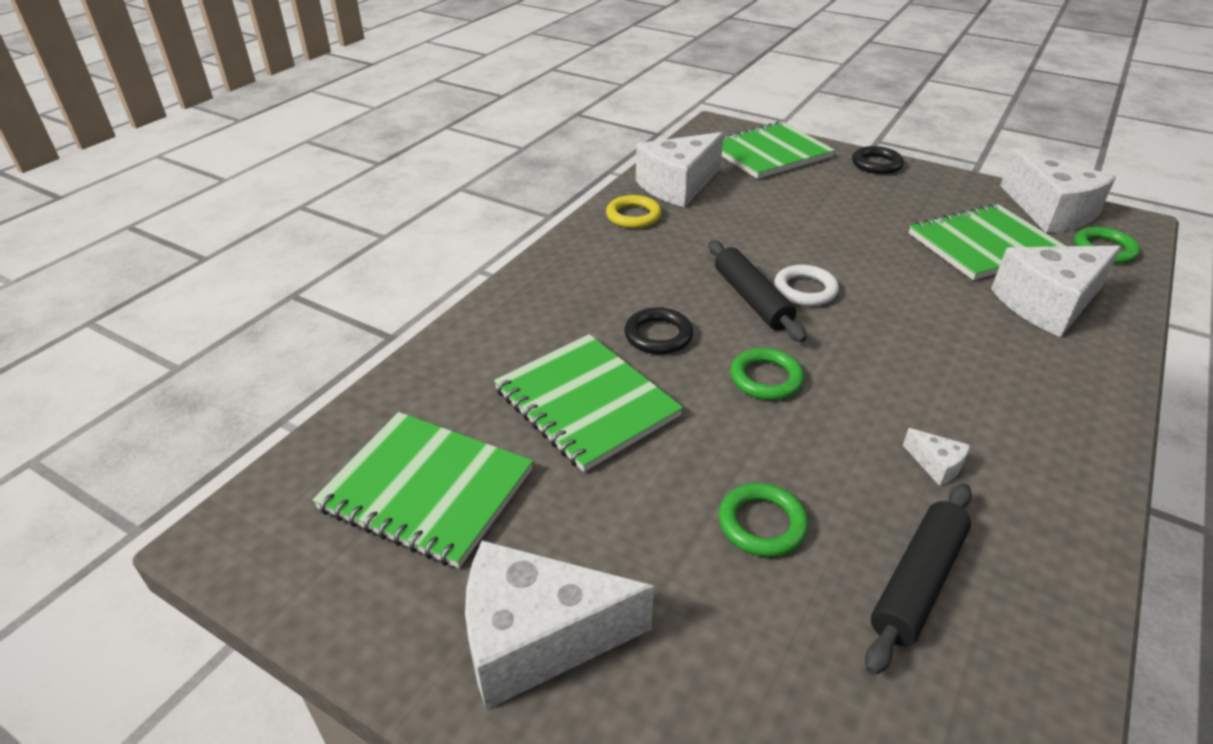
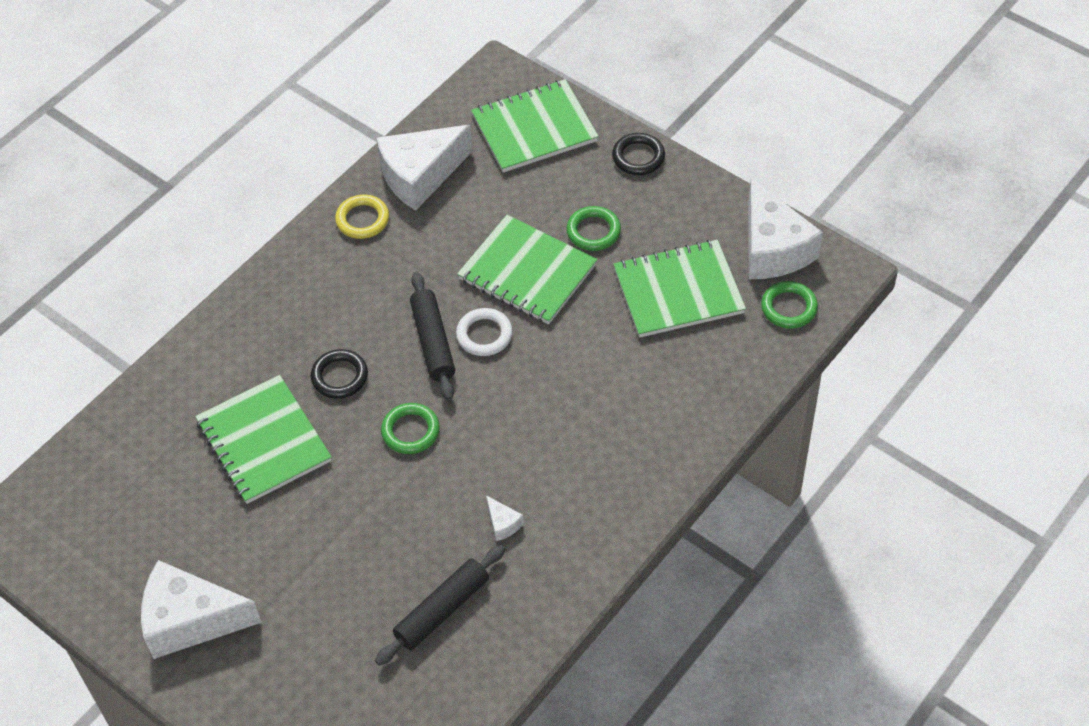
camera: 10 degrees right, 15 degrees up
green notebook [312,412,533,568] -> green notebook moved to [457,215,598,324]
green ring [719,483,809,557] -> green ring moved to [566,206,621,251]
white cheese [991,246,1121,337] -> none

